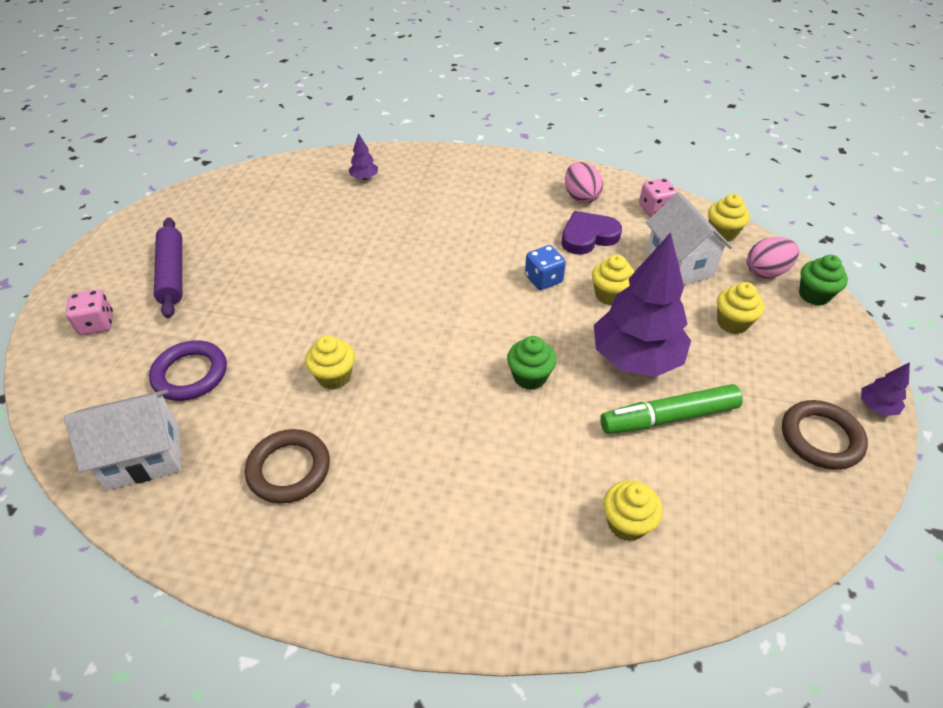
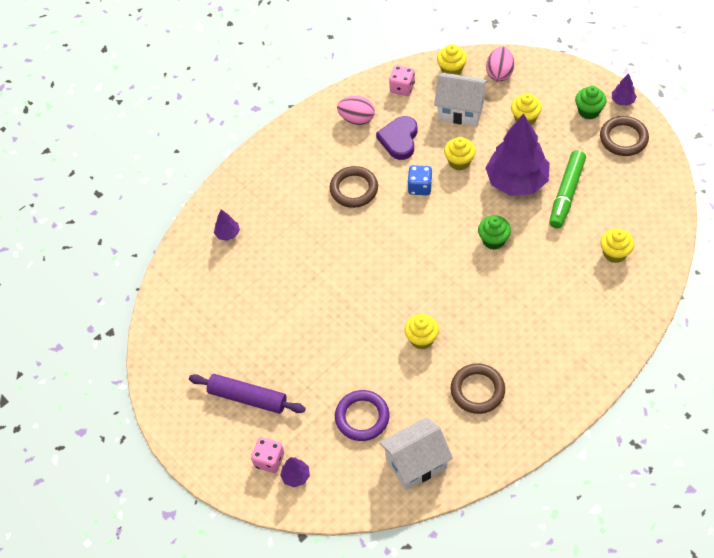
camera: 50 degrees left, 10 degrees up
white house [64,390,181,490] -> white house turned 45 degrees clockwise [379,417,453,491]
green cupcake [799,255,848,306] -> green cupcake moved to [575,86,607,120]
none -> purple tree [280,457,310,487]
none -> brown ring [330,166,378,208]

